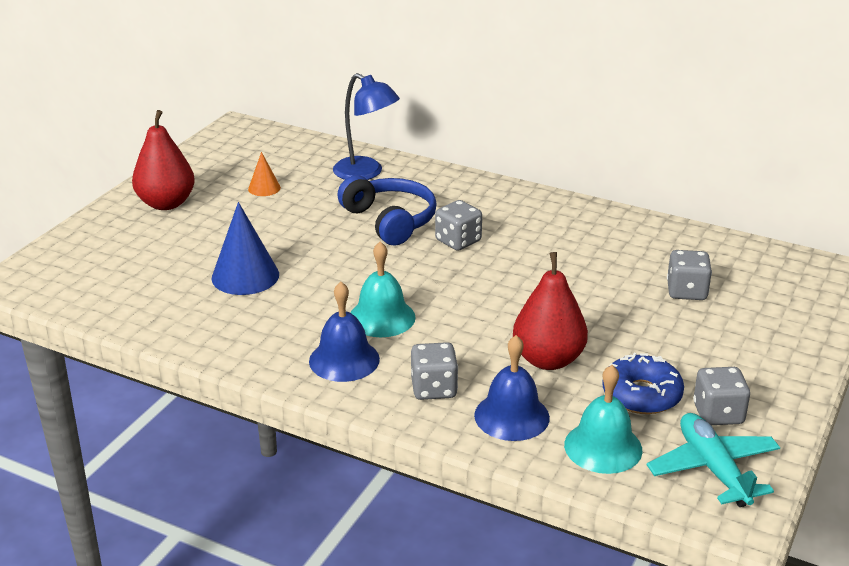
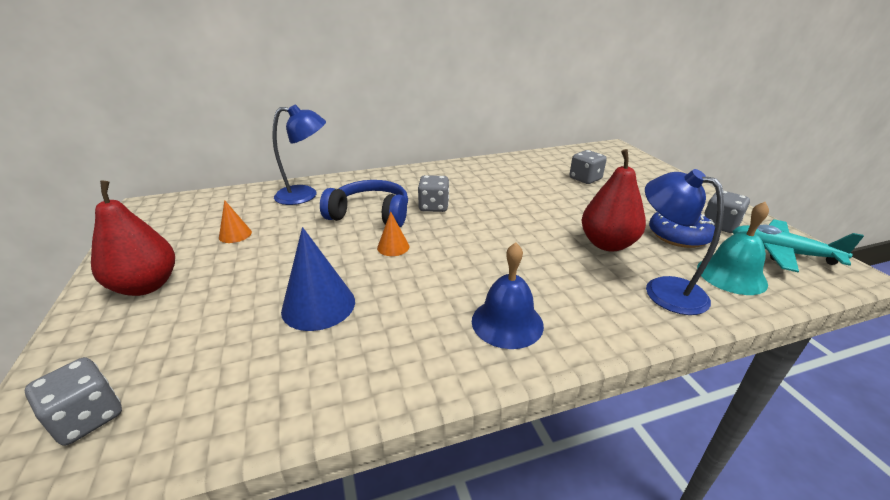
camera: 45 degrees left, 0 degrees up
turquoise bell [350,242,416,337] -> none
grey dice [411,342,458,400] -> grey dice moved to [25,357,122,446]
blue bell [474,335,550,441] -> blue lamp [645,169,724,315]
none -> orange cone [377,211,409,256]

